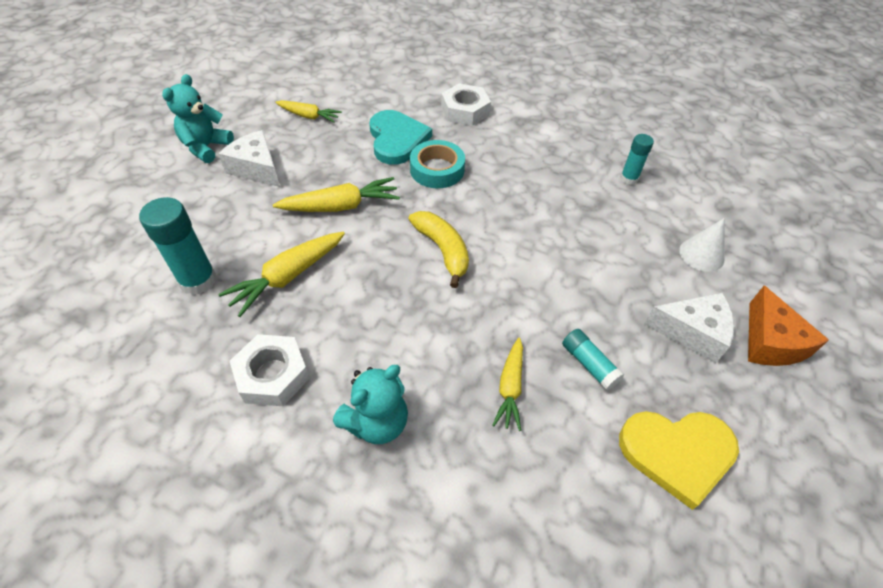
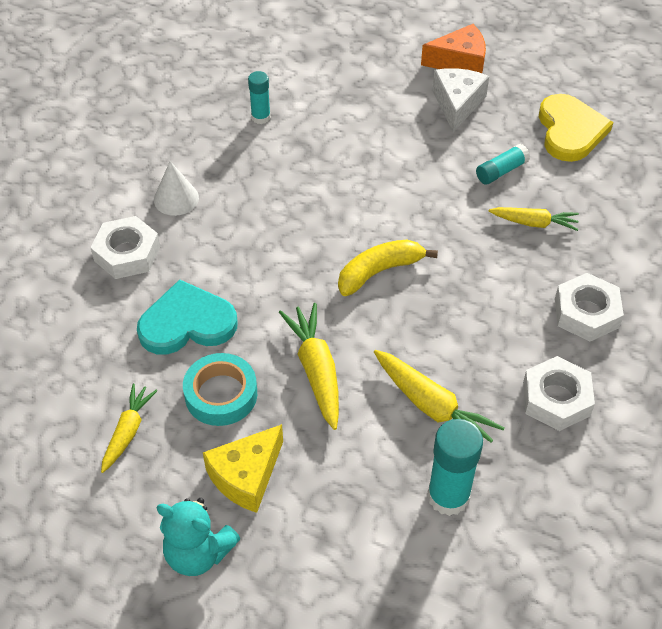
camera: 90 degrees left, 0 degrees up
white cheese [218,130,280,187] -> yellow cheese [203,424,283,513]
turquoise teddy bear [333,365,408,444] -> white nut [555,273,624,342]
turquoise tape [410,140,465,188] -> turquoise tape moved to [183,353,257,426]
white cone [679,218,724,272] -> white cone moved to [154,161,199,216]

